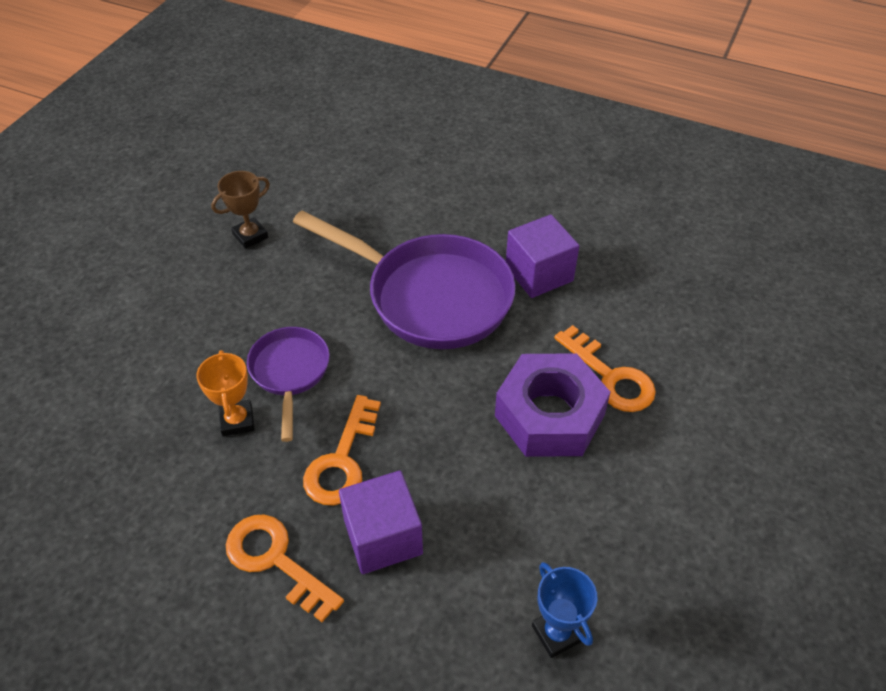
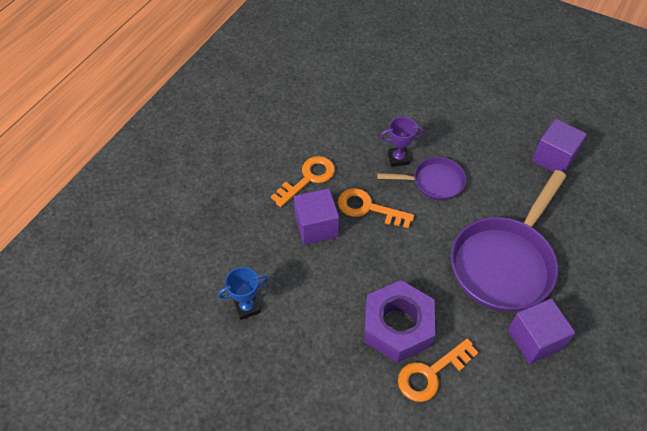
camera: 95 degrees right, 5 degrees up
orange trophy [196,350,254,436] -> purple trophy [380,117,424,167]
brown trophy [211,171,270,249] -> purple cube [532,119,587,174]

